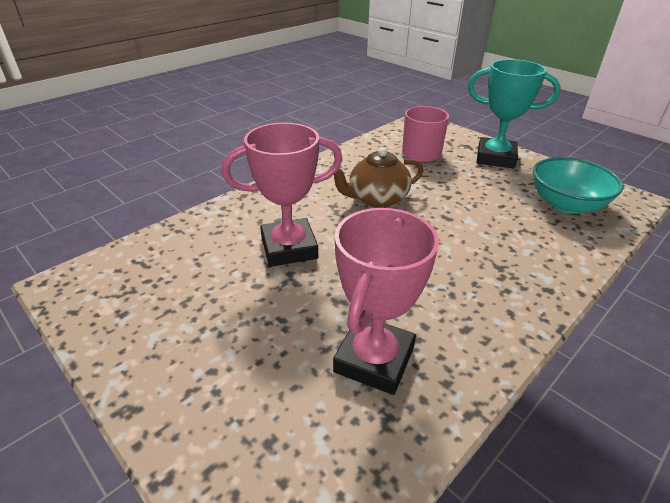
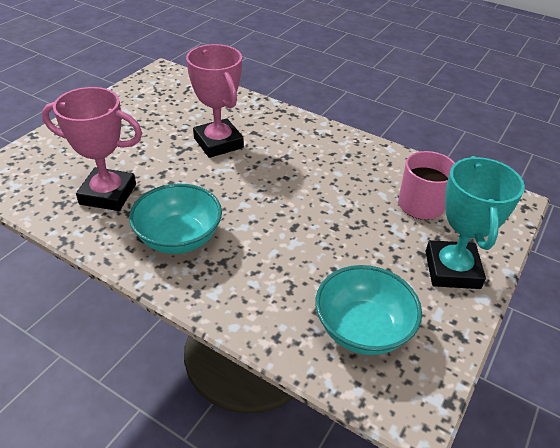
camera: 75 degrees right, 5 degrees up
brown teapot [331,148,424,208] -> none
none -> turquoise bowl [129,184,222,254]

